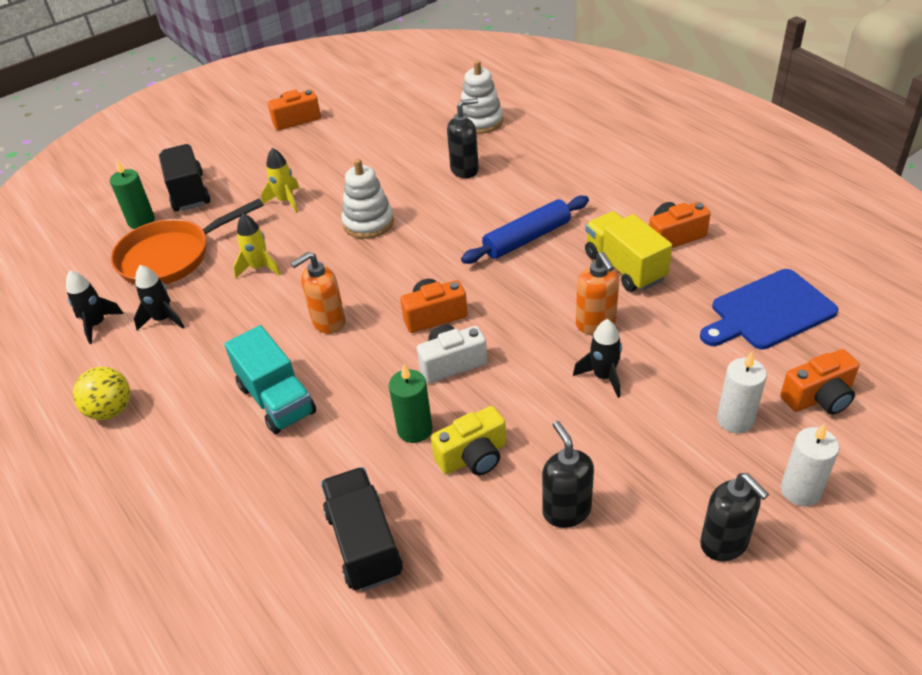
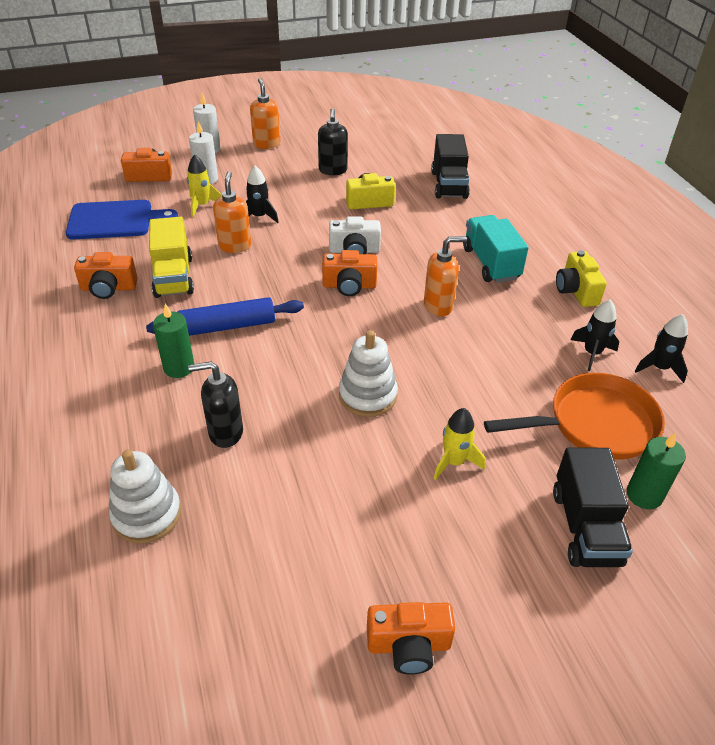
camera: 165 degrees left, 0 degrees up
yellow ball [73,367,130,420] -> none
yellow rocket [233,214,281,278] -> yellow rocket moved to [187,154,222,217]
green candle [389,364,433,443] -> green candle moved to [153,303,194,378]
black soap dispenser [700,473,769,561] -> orange soap dispenser [250,78,280,149]
none -> yellow camera [556,250,607,307]

